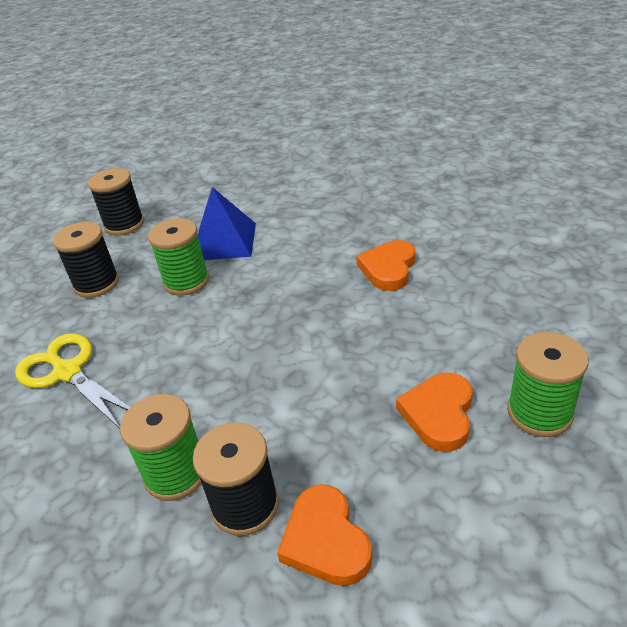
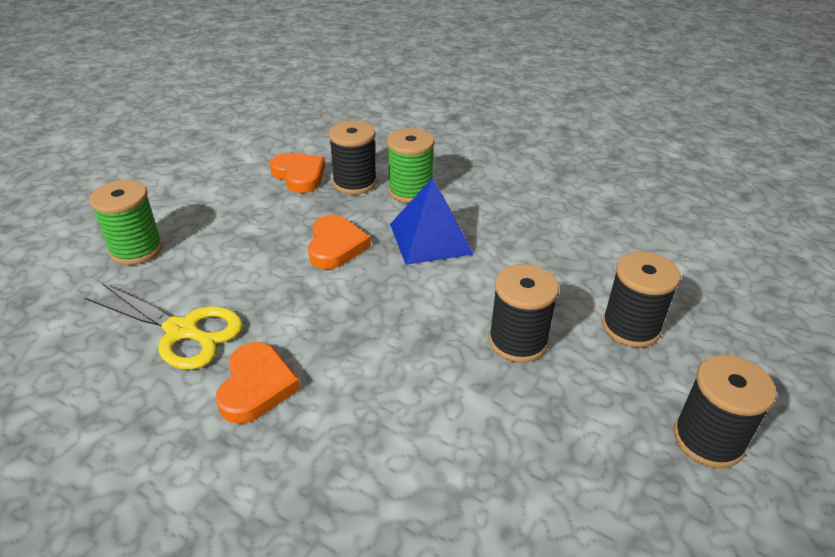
camera: 160 degrees right, 0 degrees up
yellow scissors [15,333,130,429] -> yellow scissors moved to [84,283,243,370]
green spool [148,218,209,296] -> black spool [489,264,559,363]
blue pyramid [198,187,256,260] -> blue pyramid moved to [390,178,473,265]
orange heart [396,373,473,452] -> orange heart moved to [308,215,371,269]

